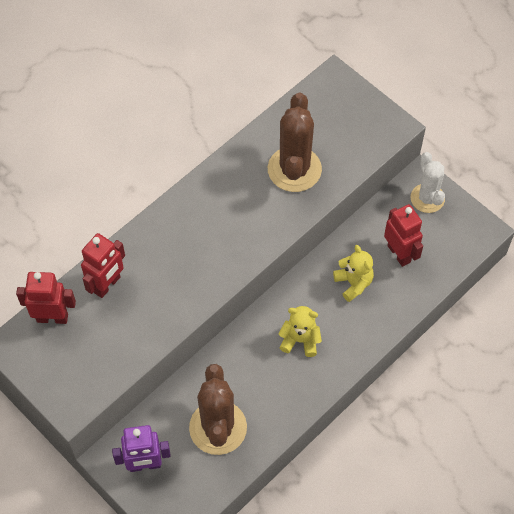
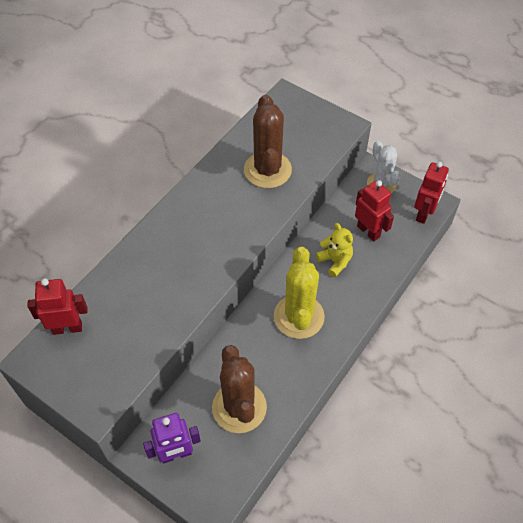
camera: 10 degrees left, 5 degrees down
red robot [81,233,125,298] -> red robot moved to [414,162,449,224]
yellow teddy bear [279,306,322,357] -> yellow cactus [274,247,325,339]

